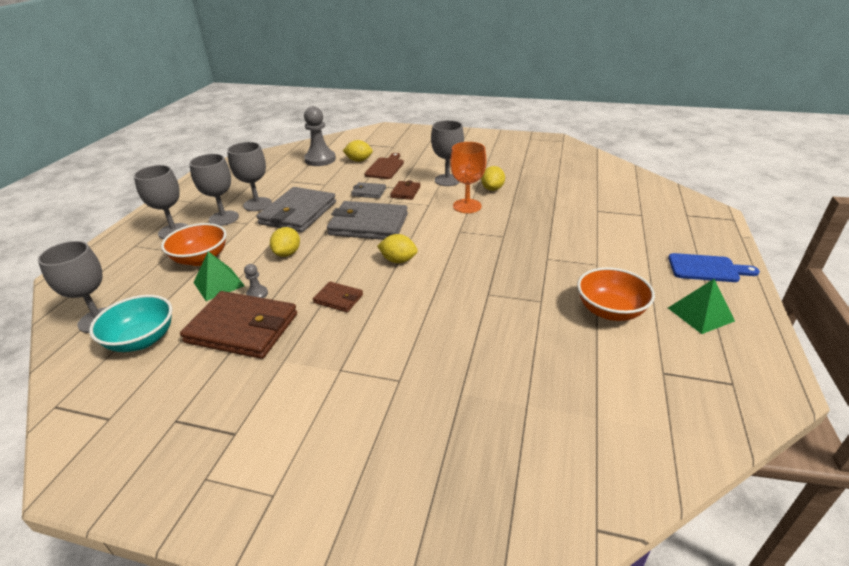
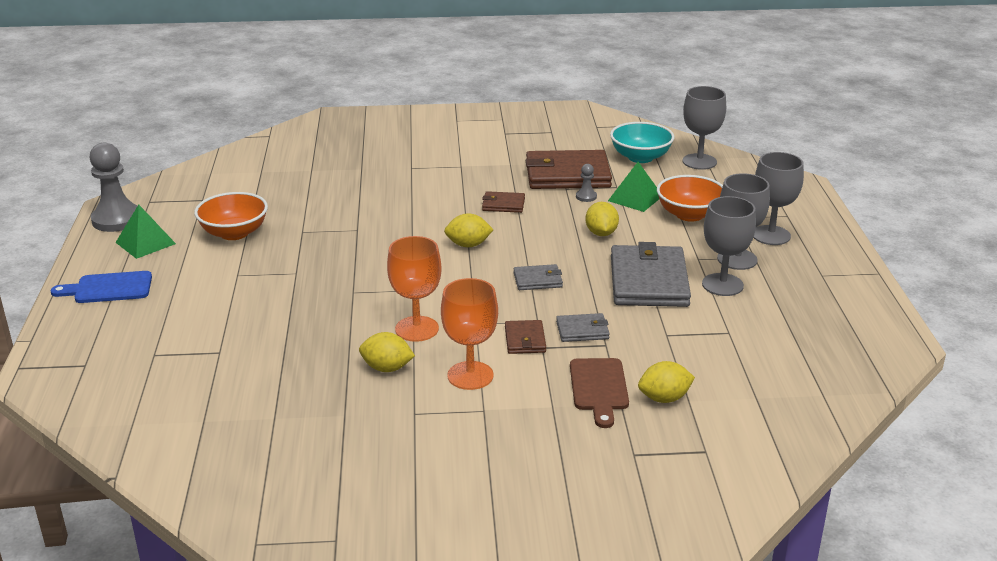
camera: 160 degrees right, 5 degrees down
grey pawn [304,106,336,166] -> grey pawn moved to [89,143,137,232]
grey wallet [327,201,408,240] -> grey wallet [513,264,563,290], size x0.48
grey goblet [431,120,464,186] -> orange goblet [441,278,498,390]
yellow lemon [481,166,505,191] -> yellow lemon turned 75 degrees counterclockwise [359,332,415,372]

